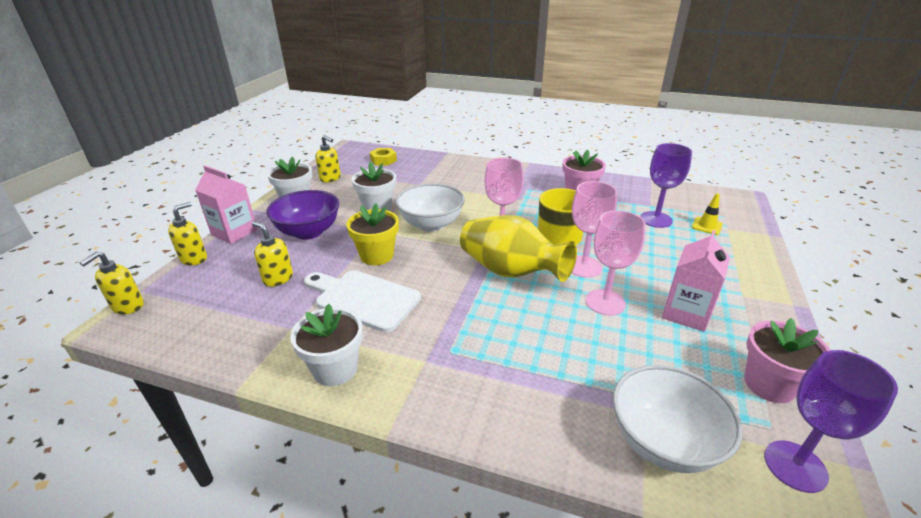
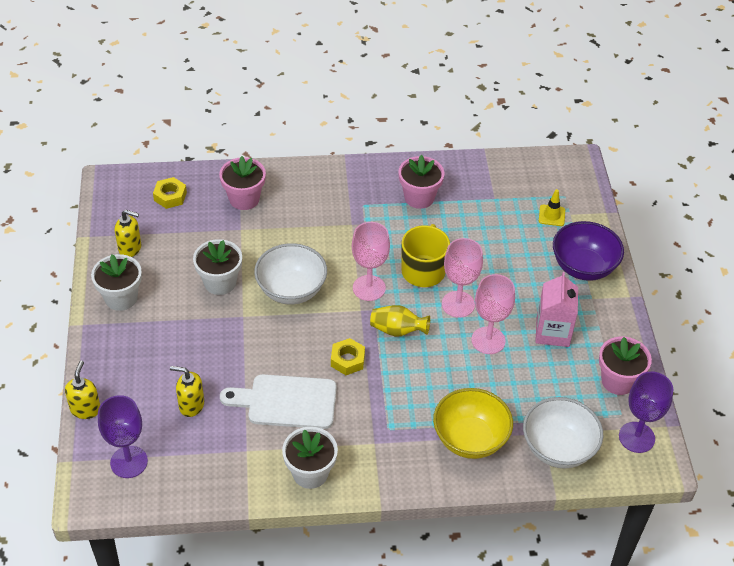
camera: 25 degrees left, 15 degrees up
yellow soap dispenser [79,251,144,314] -> none
pink carton [195,166,258,244] -> none
purple bowl [266,190,339,240] -> purple bowl moved to [553,221,624,281]
yellow flower pot [346,204,399,265] -> none
yellow vase [460,215,577,282] -> yellow vase [370,305,430,337], size x0.55
purple goblet [640,143,692,228] -> purple goblet moved to [98,395,148,478]
none -> pink flower pot [219,156,266,210]
none -> yellow nut [331,338,365,375]
none -> yellow bowl [433,388,513,459]

